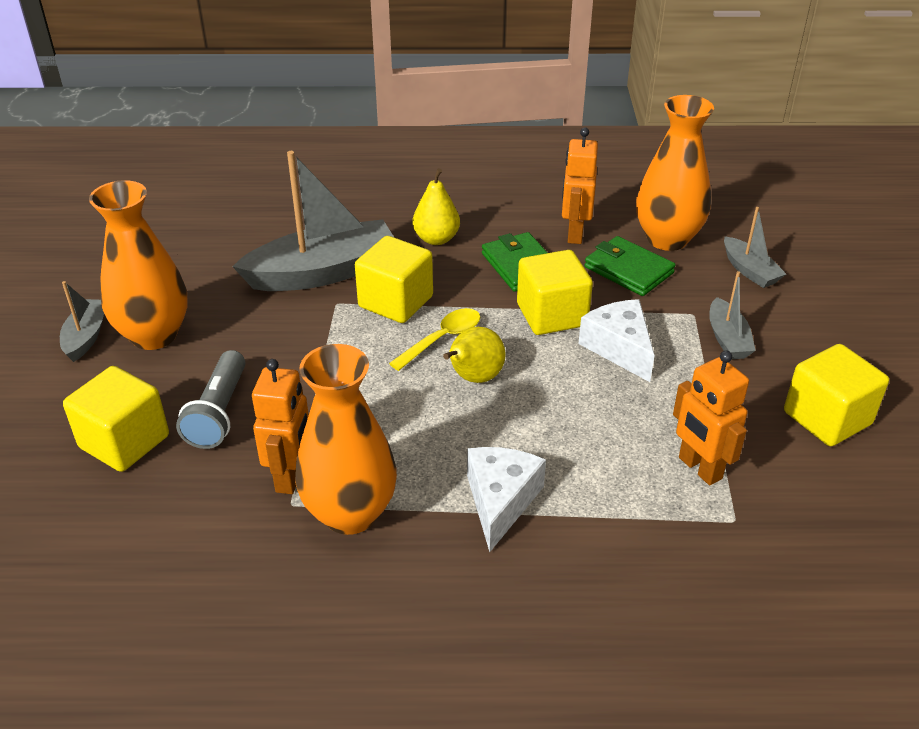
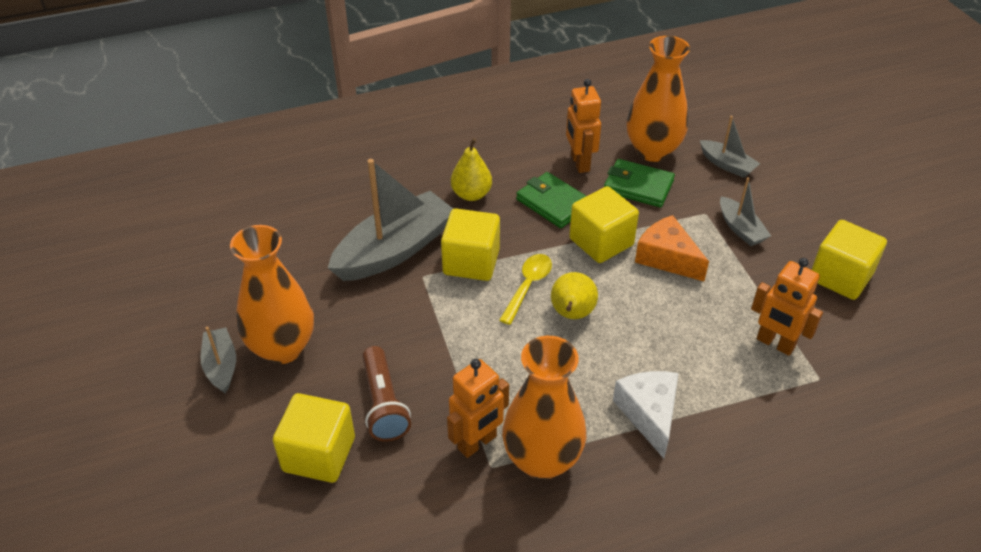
camera: 20 degrees left, 5 degrees up
grey flashlight [176,350,245,449] -> brown flashlight [362,346,411,441]
orange robot [252,359,309,494] -> orange robot turned 60 degrees clockwise [447,359,509,458]
white cheese [578,299,655,382] -> orange cheese [635,215,709,281]

